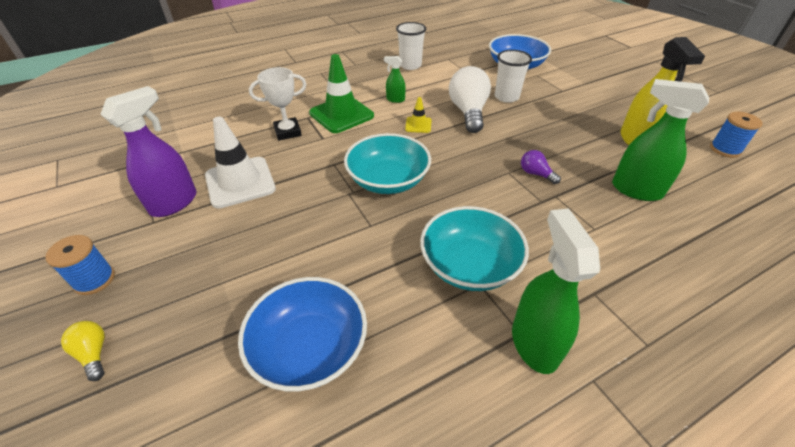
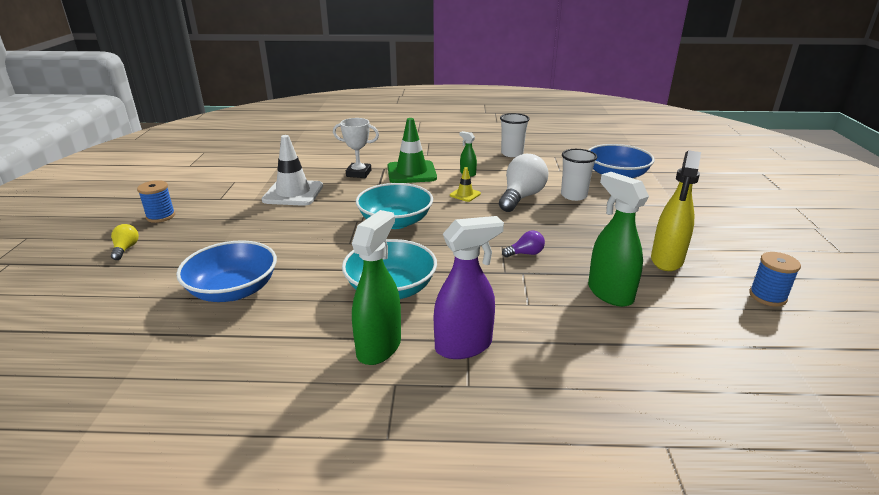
camera: 30 degrees right, 15 degrees down
purple spray bottle [100,86,196,217] -> purple spray bottle moved to [434,216,504,359]
purple light bulb [521,150,561,184] -> purple light bulb turned 90 degrees clockwise [502,231,545,257]

